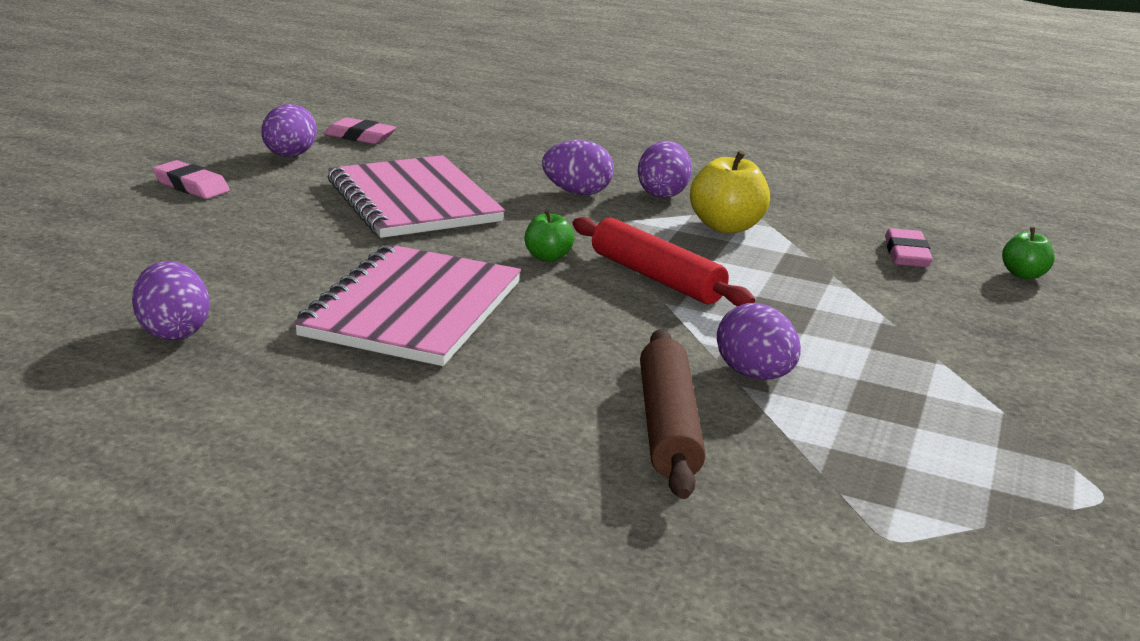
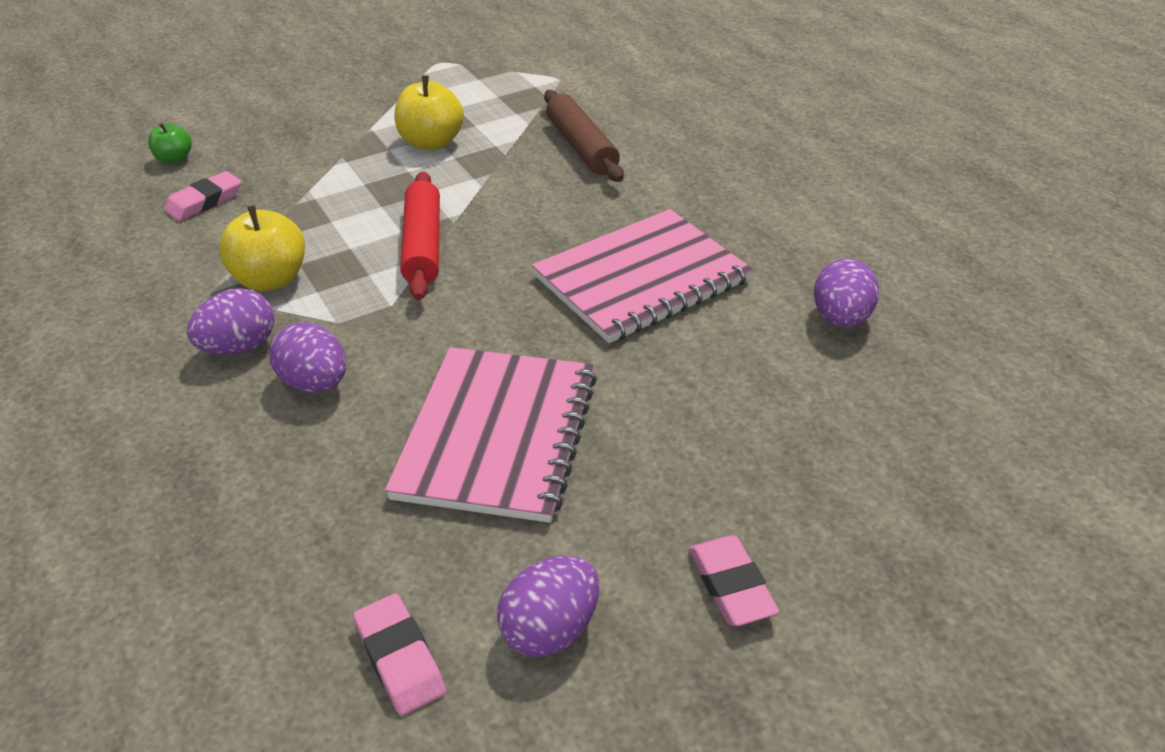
camera: 140 degrees left, 15 degrees up
green apple [525,209,575,262] -> none
brown rolling pin [640,329,706,499] -> brown rolling pin turned 60 degrees counterclockwise [544,90,624,182]
purple egg [717,303,801,380] -> none
none -> yellow apple [395,75,464,150]

